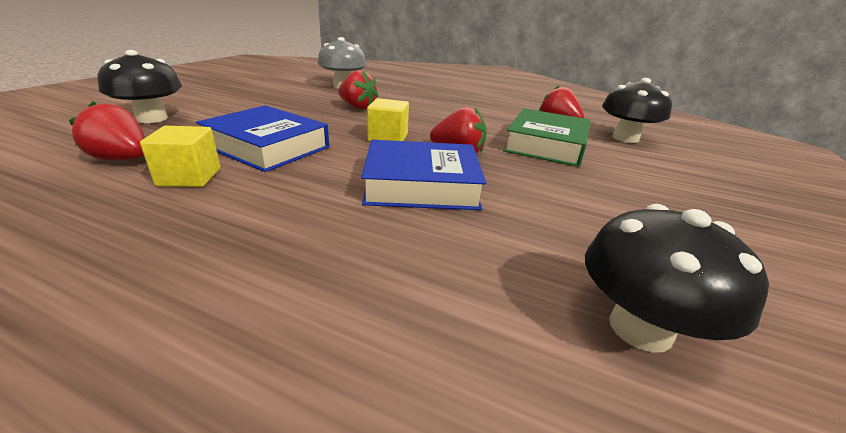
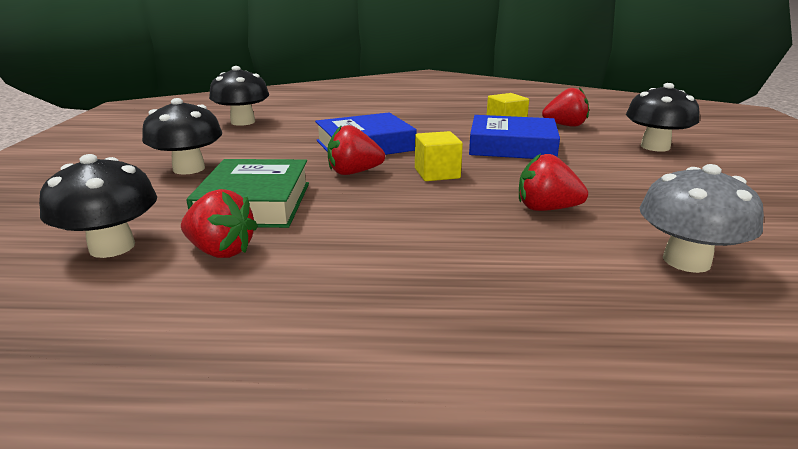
camera: 160 degrees right, 5 degrees down
none -> black mushroom [142,98,222,175]

